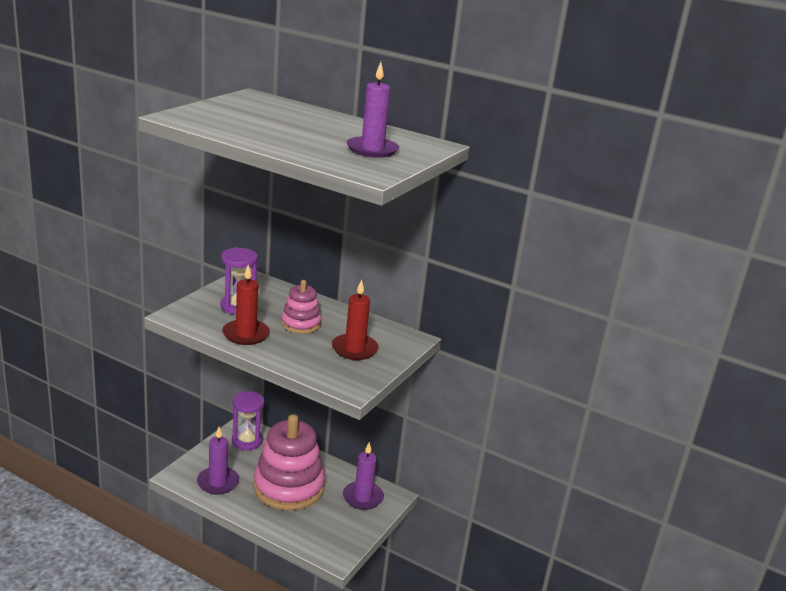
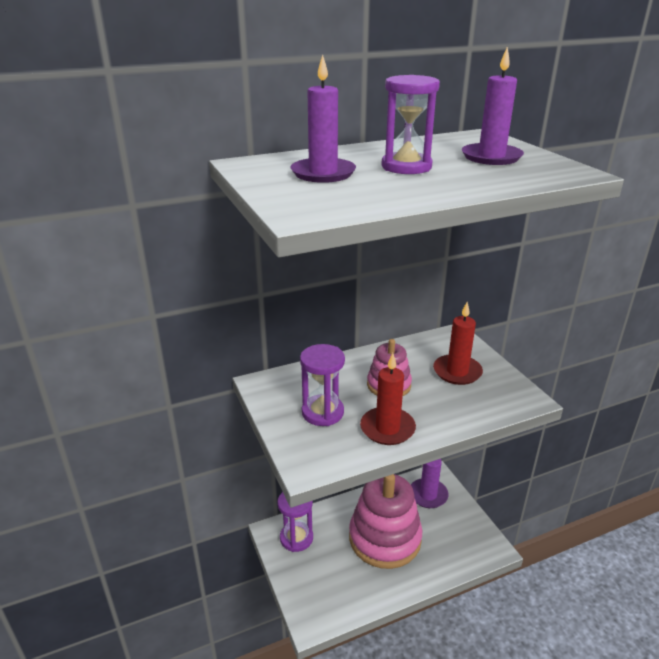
camera: 50 degrees left, 5 degrees up
purple candle [197,427,239,495] -> purple candle moved to [291,55,356,183]
none -> purple hourglass [381,75,440,174]

